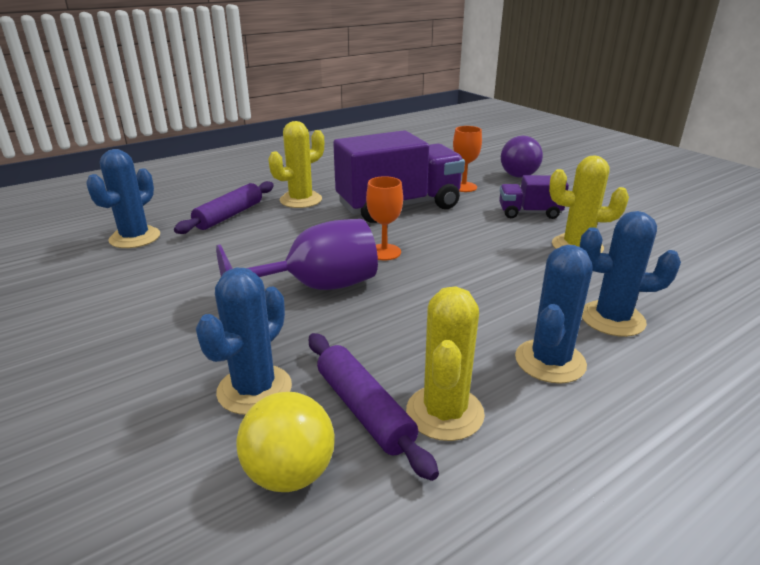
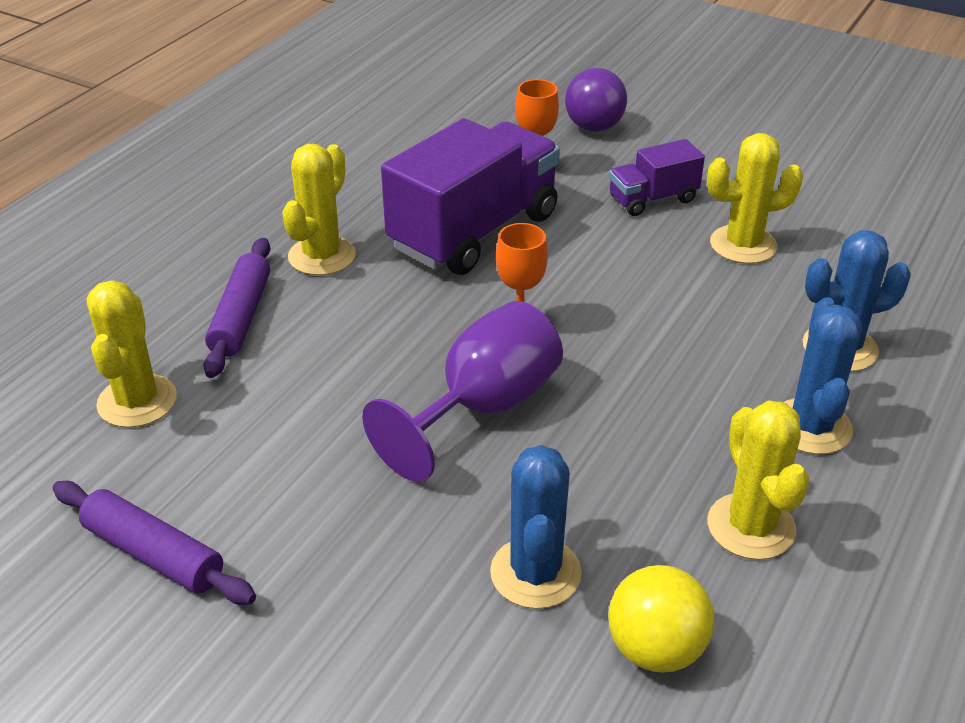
camera: 25 degrees left, 10 degrees up
blue cactus [86,149,160,248] -> yellow cactus [87,280,177,428]
purple rolling pin [309,333,439,481] -> purple rolling pin moved to [53,481,256,605]

